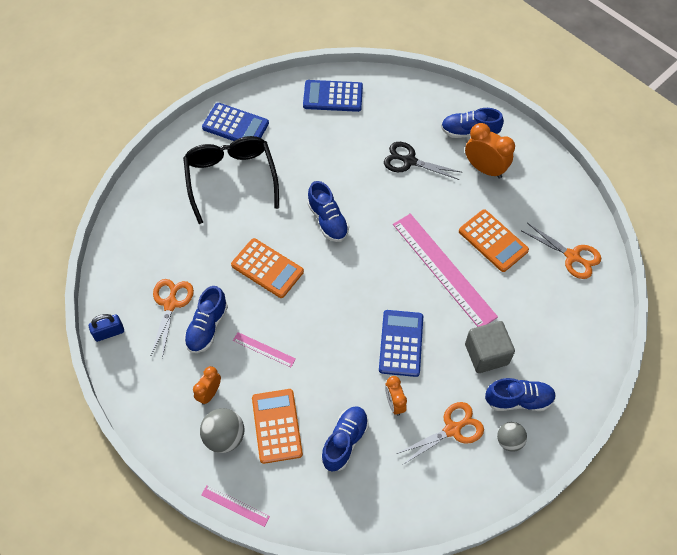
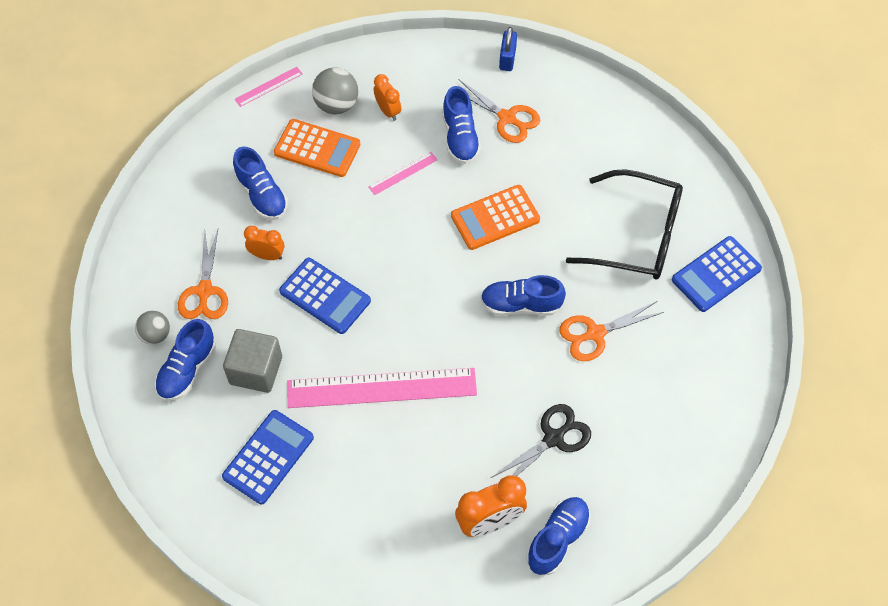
camera: 120 degrees right, 0 degrees up
blue shoe [184,286,228,353] -> blue shoe turned 150 degrees counterclockwise [442,86,481,164]
blue calculator [303,80,363,112] -> blue calculator moved to [222,410,314,505]
orange calculator [459,209,529,272] -> none
orange scissors [522,223,601,279] -> orange scissors moved to [559,301,664,361]

